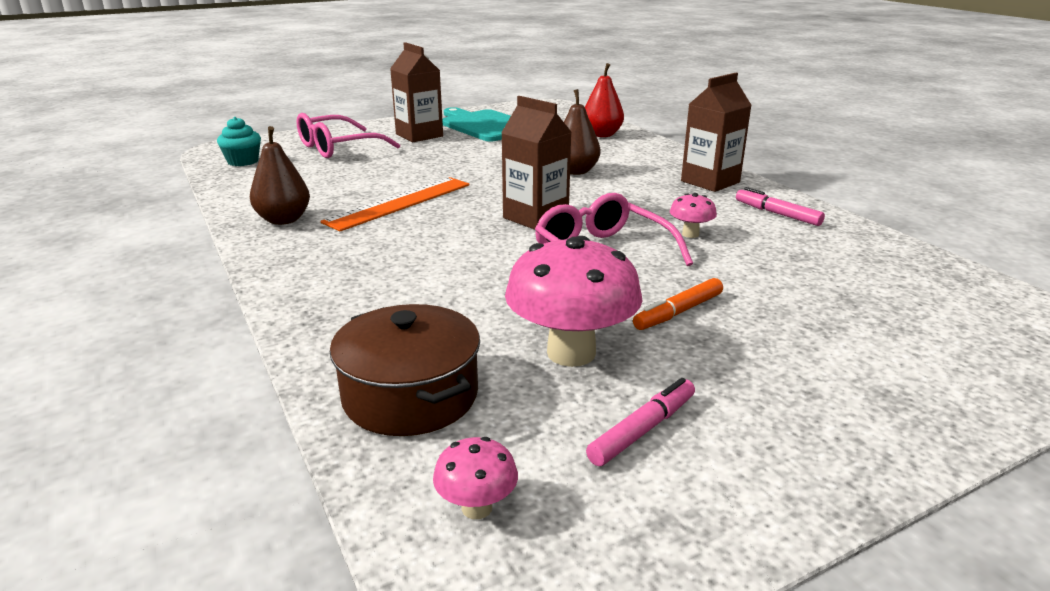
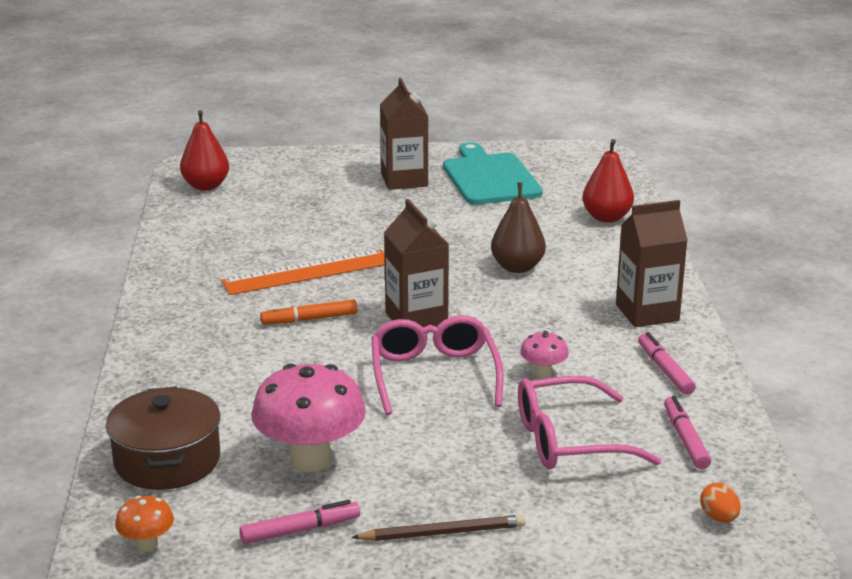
camera: 25 degrees right, 0 degrees up
turquoise cupcake [217,117,261,166] -> red pear [180,110,229,191]
brown pear [250,126,310,225] -> none
pink glasses [297,113,400,158] -> pink glasses moved to [518,376,661,469]
pink mushroom [433,437,518,519] -> orange mushroom [115,496,174,552]
orange marker [633,278,723,330] -> orange marker moved to [260,300,358,324]
none -> brown pencil [351,515,526,541]
none -> pink marker [664,396,711,469]
none -> orange egg [700,483,740,522]

